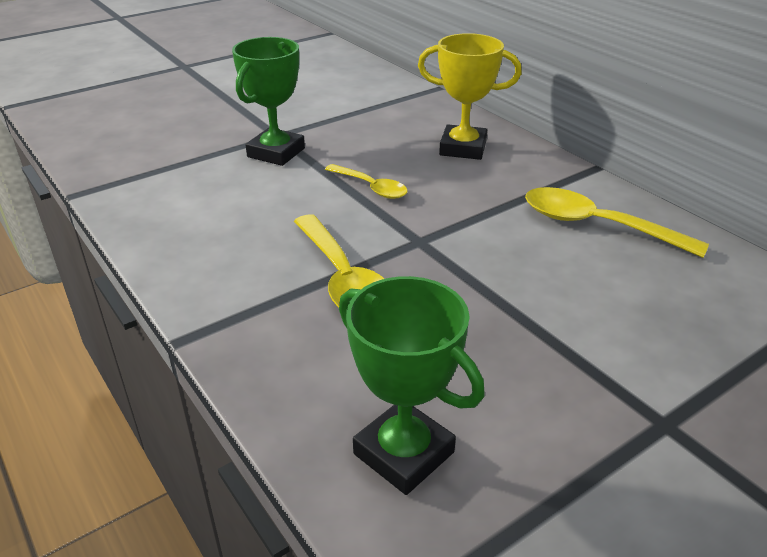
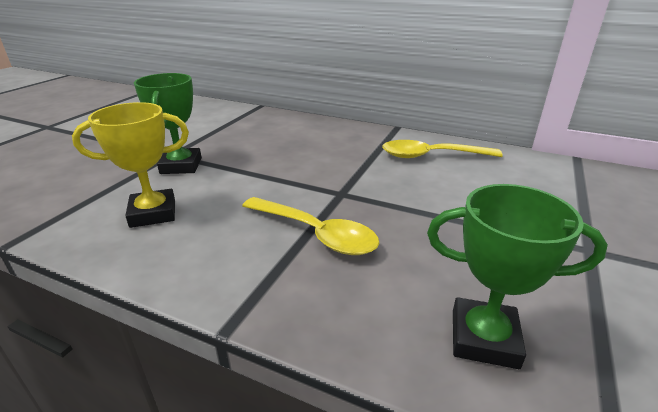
camera: 30 degrees left, 5 degrees down
yellow spoon [325,164,408,199] -> none
yellow trophy [418,33,522,160] -> yellow trophy moved to [72,102,189,228]

